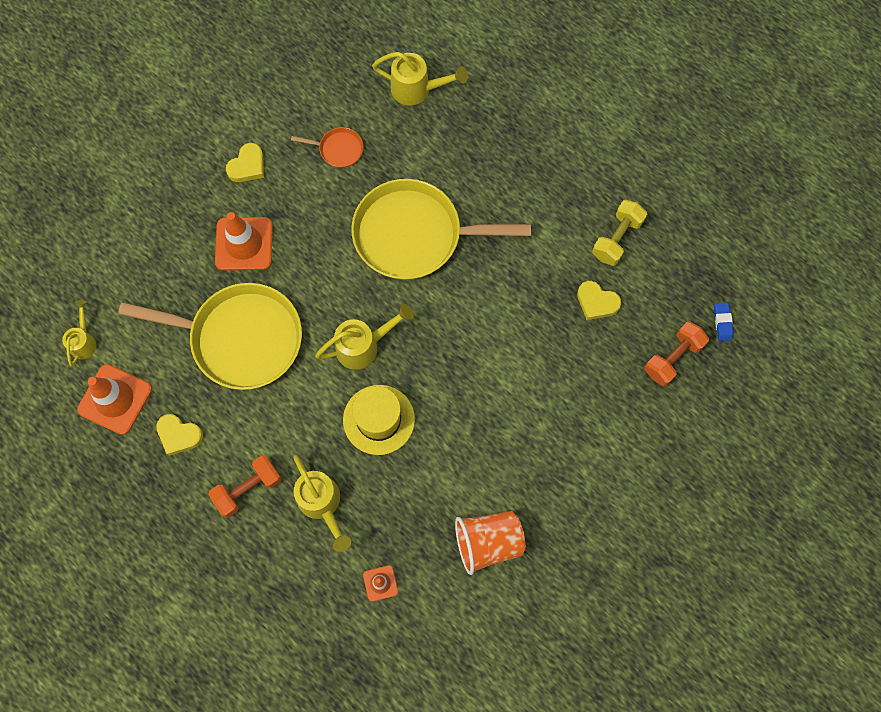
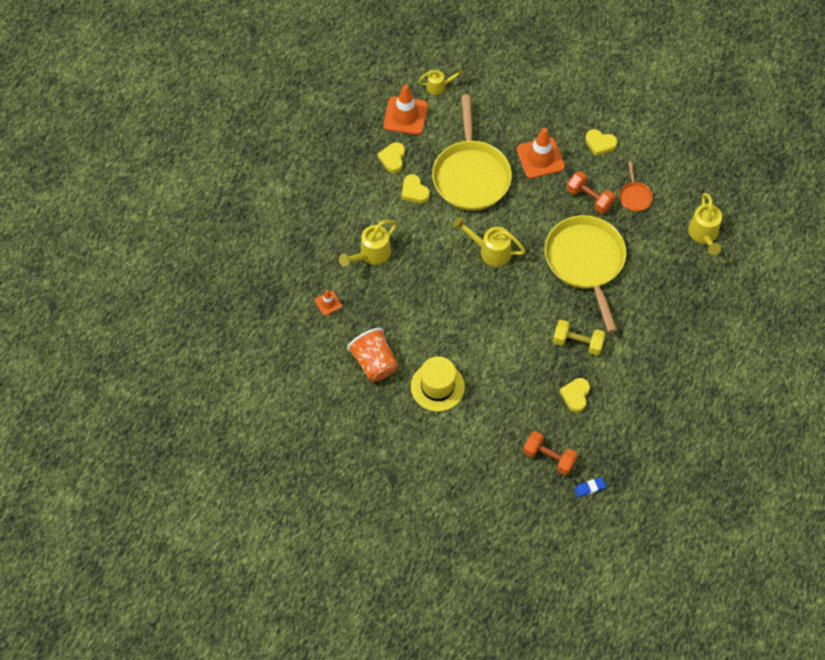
camera: 75 degrees right, 10 degrees down
orange dumbbell [208,455,282,518] -> orange dumbbell moved to [567,171,615,214]
yellow watering can [315,304,414,370] -> yellow watering can turned 150 degrees clockwise [453,217,526,267]
yellow hat [343,385,415,455] -> yellow hat moved to [411,356,465,412]
yellow dumbbell [592,200,647,266] -> yellow dumbbell moved to [553,320,606,355]
none -> yellow heart [402,174,430,203]

